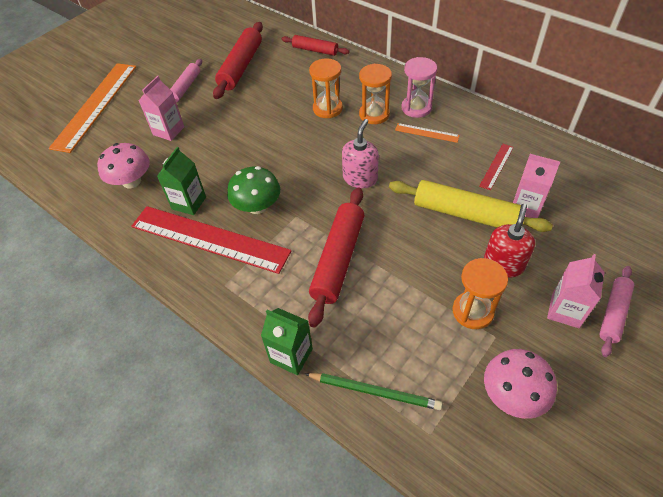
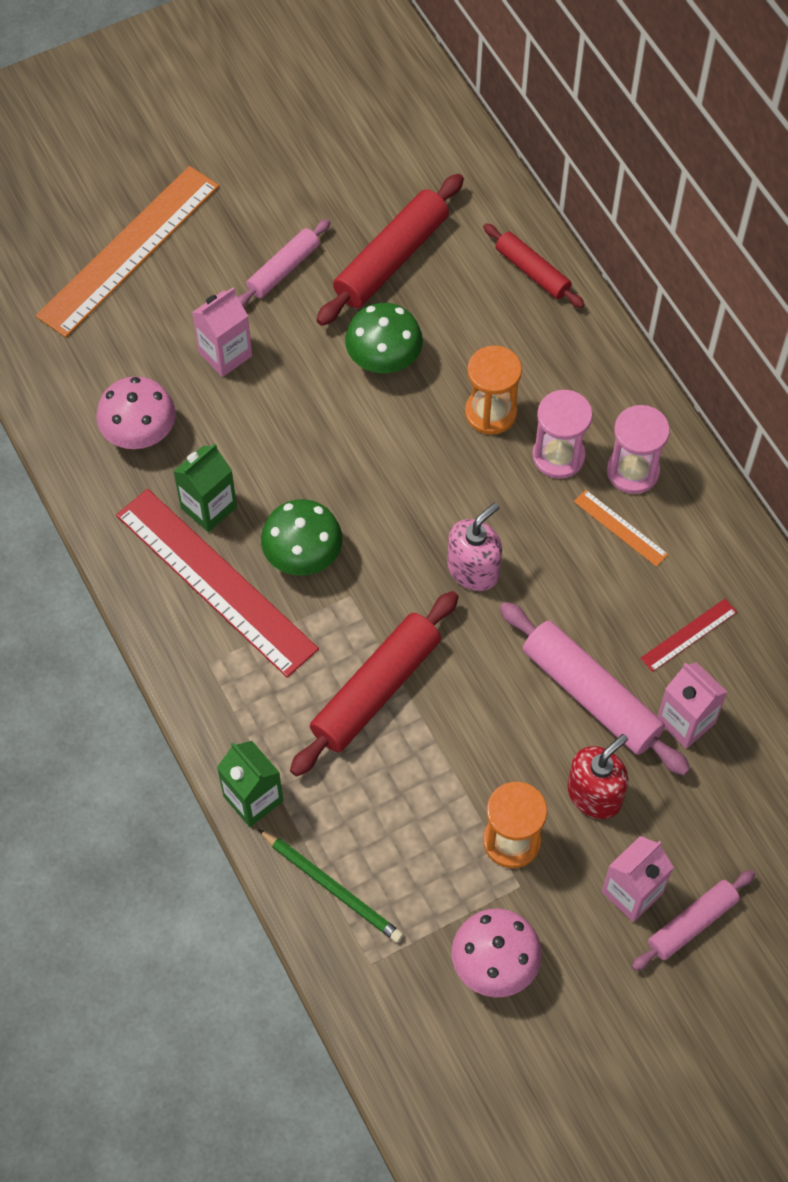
camera: 20 degrees right, 10 degrees up
orange hourglass [359,64,392,124] -> pink hourglass [532,390,593,479]
yellow rolling pin [389,180,553,232] -> pink rolling pin [500,602,690,776]
none -> green mushroom [345,303,423,373]

